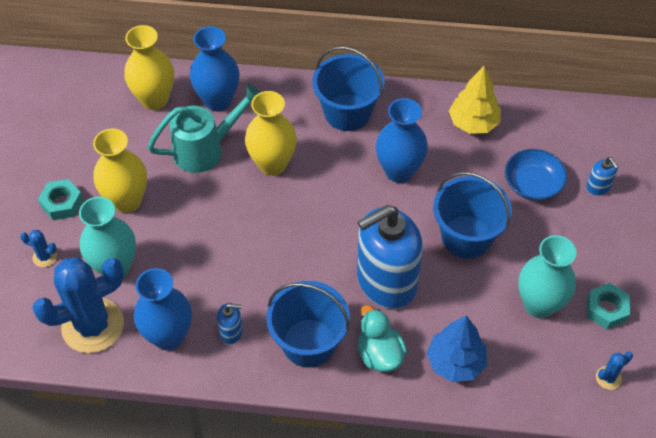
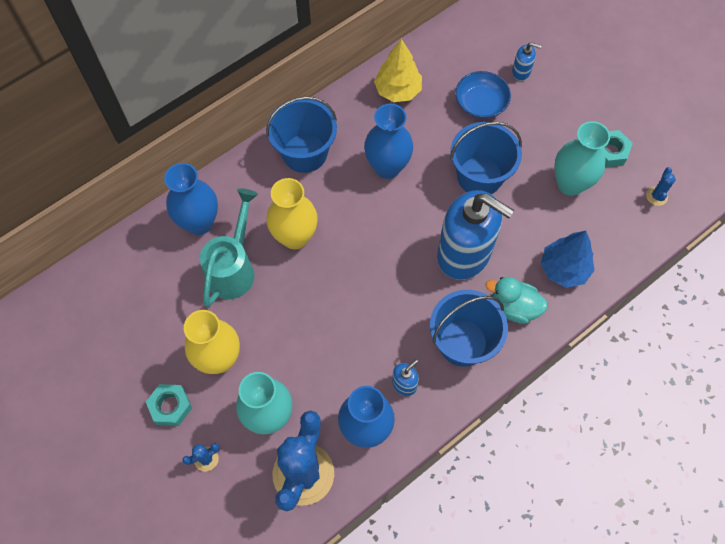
camera: 45 degrees left, 10 degrees up
yellow vase [124,25,174,110] -> none
blue soap dispenser [357,205,423,309] -> blue soap dispenser turned 75 degrees counterclockwise [437,190,514,280]

